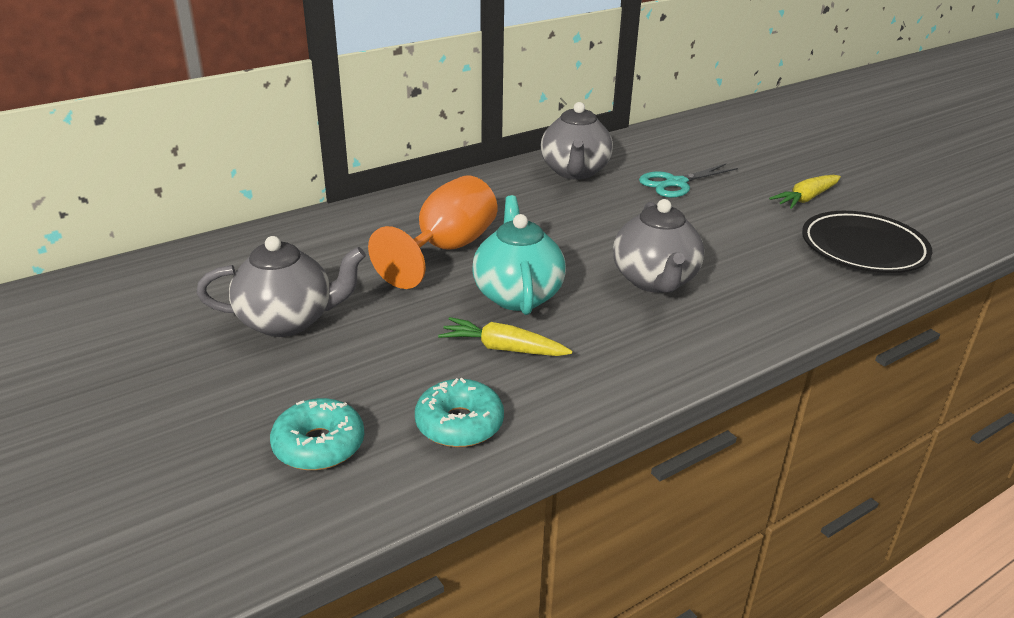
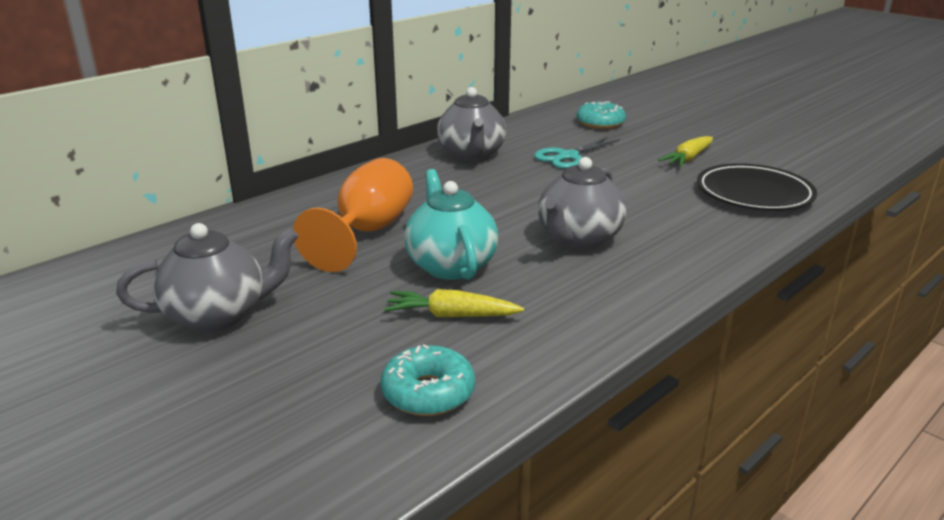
camera: 10 degrees left, 5 degrees down
turquoise donut [270,398,364,470] -> turquoise donut moved to [577,101,626,129]
grey teapot [613,199,704,293] -> grey teapot turned 45 degrees clockwise [538,157,626,250]

